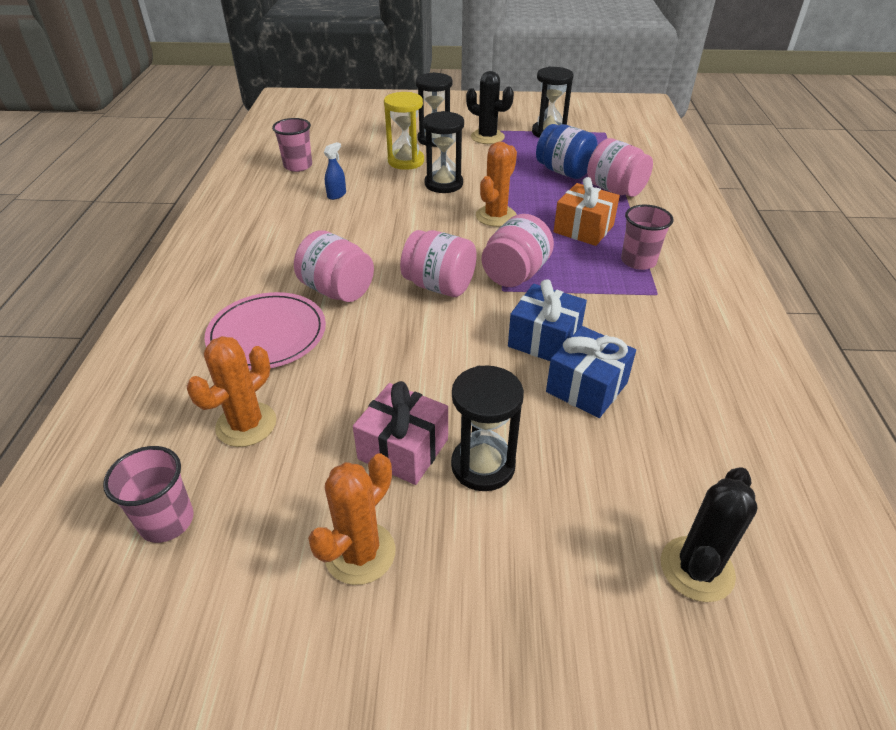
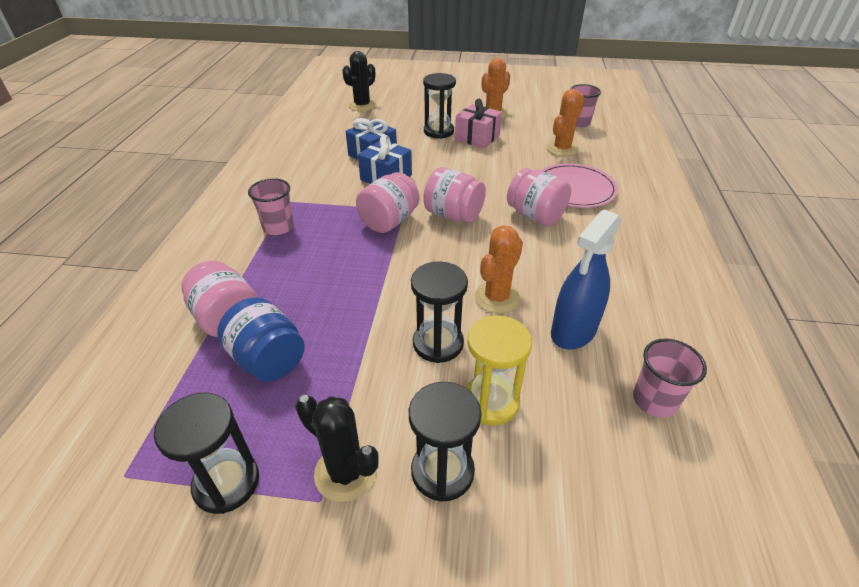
camera: 175 degrees left, 0 degrees up
blue spray bottle [324,142,346,200] -> blue spray bottle [551,209,621,350], size x2.15
orange cactus [476,142,517,227] -> orange cactus moved to [474,225,523,313]
orange gift [554,177,620,246] -> none

